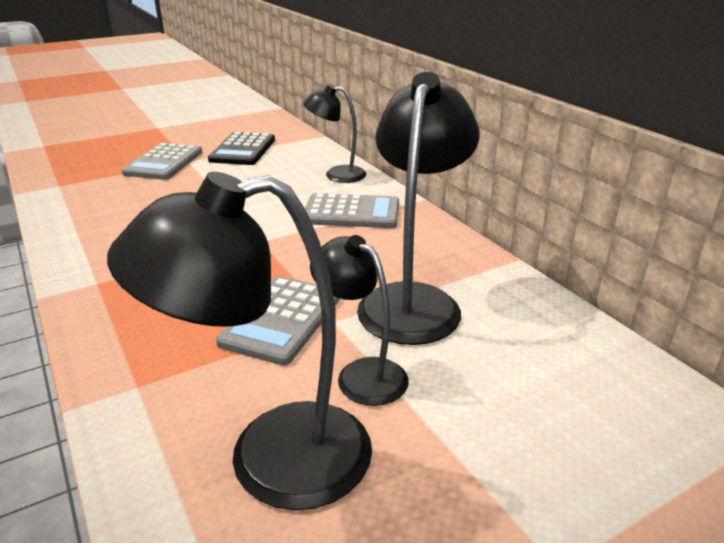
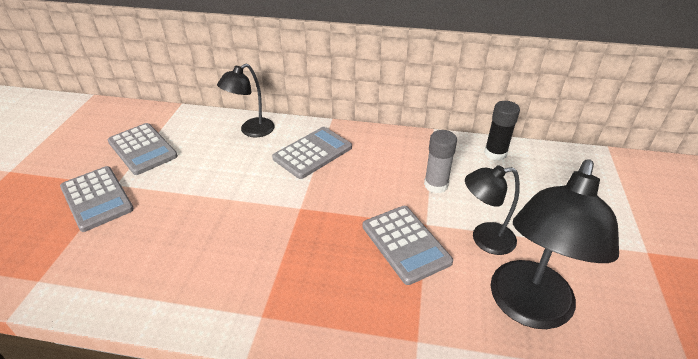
camera: 50 degrees left, 10 degrees up
black calculator [208,132,275,165] -> grey calculator [108,123,178,175]
black lamp [357,72,479,345] -> grey glue stick [424,130,457,193]
none -> black glue stick [484,101,520,161]

